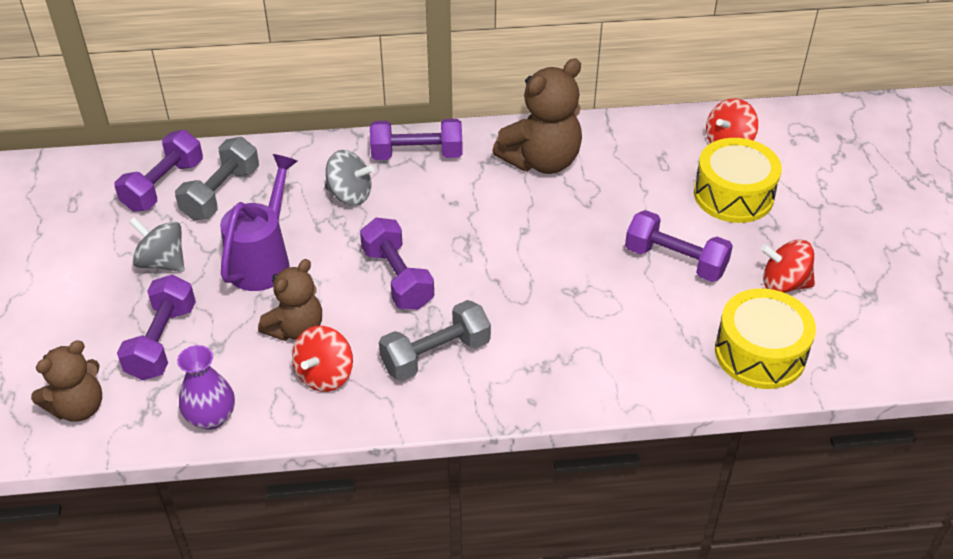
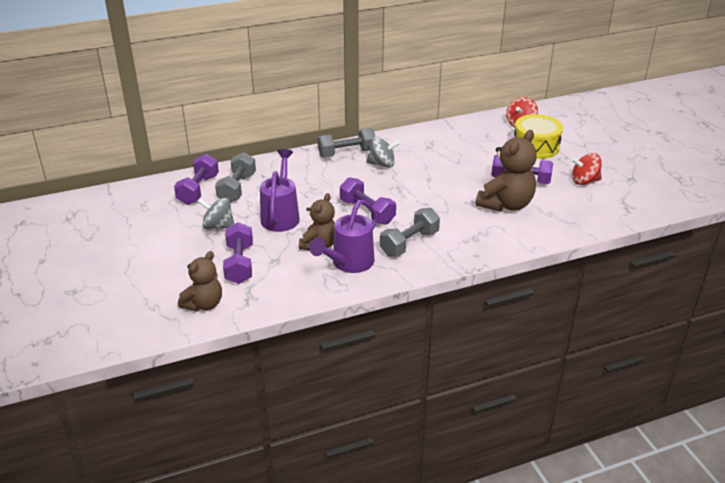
camera: 15 degrees left, 10 degrees down
purple vase [177,345,235,430] -> none
red spinning top [292,326,353,392] -> purple watering can [309,200,378,273]
grey spinning top [325,150,374,206] -> grey spinning top moved to [366,137,400,168]
purple dumbbell [370,119,463,160] -> grey dumbbell [317,128,375,158]
brown teddy bear [493,59,582,174] -> brown teddy bear moved to [476,130,537,212]
yellow drum [715,288,816,389] -> none

